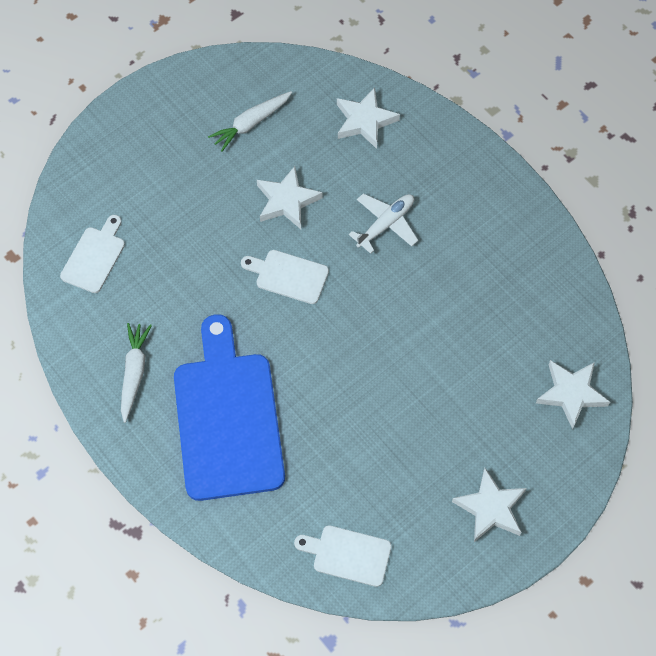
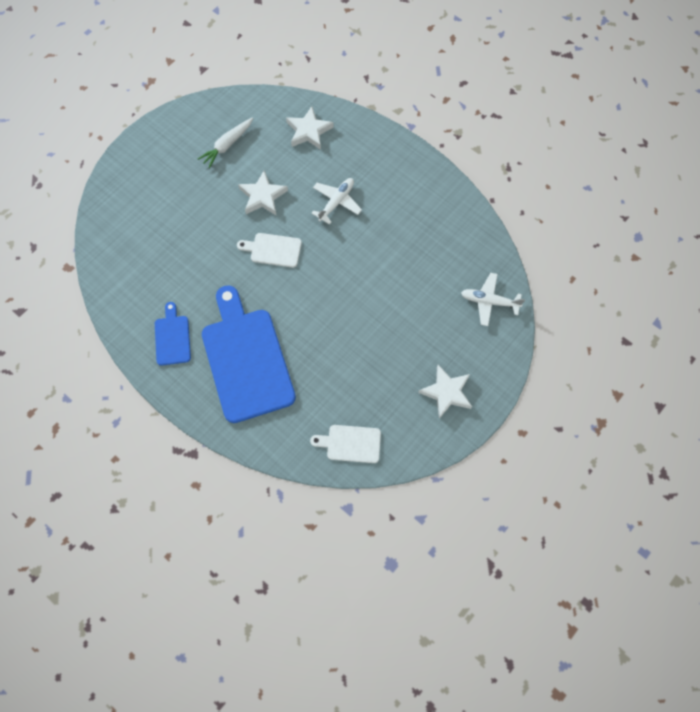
camera: 10 degrees left, 5 degrees up
white cutting board [60,215,125,293] -> none
white carrot [121,323,152,423] -> blue cutting board [155,302,191,366]
white star [536,360,610,429] -> white plane [461,273,525,326]

